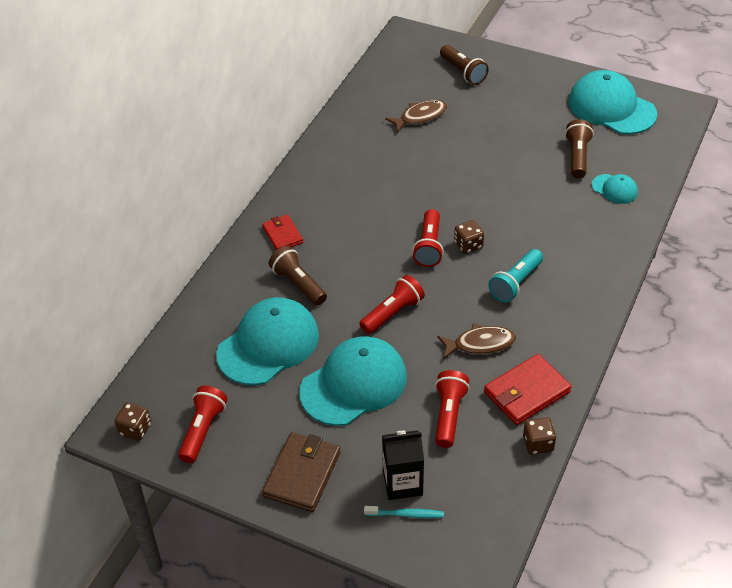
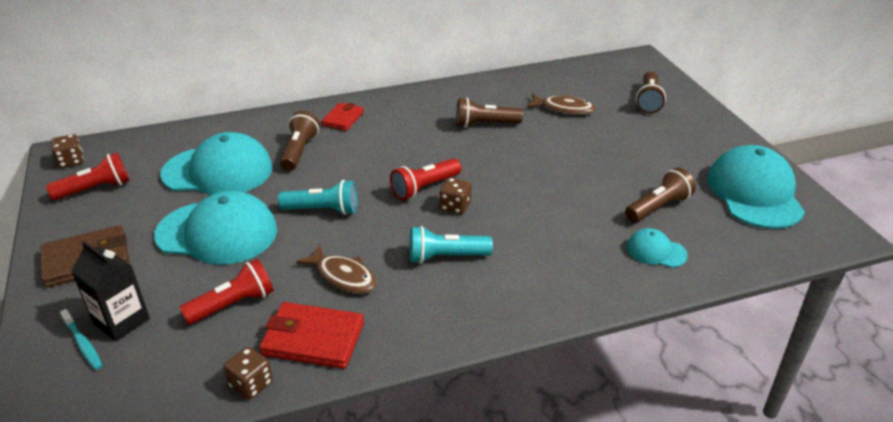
camera: 45 degrees right, 10 degrees down
red flashlight [359,275,425,334] -> turquoise flashlight [278,180,357,215]
turquoise cap [592,174,638,204] -> turquoise cap turned 120 degrees clockwise [627,228,688,268]
none -> brown flashlight [456,98,523,128]

